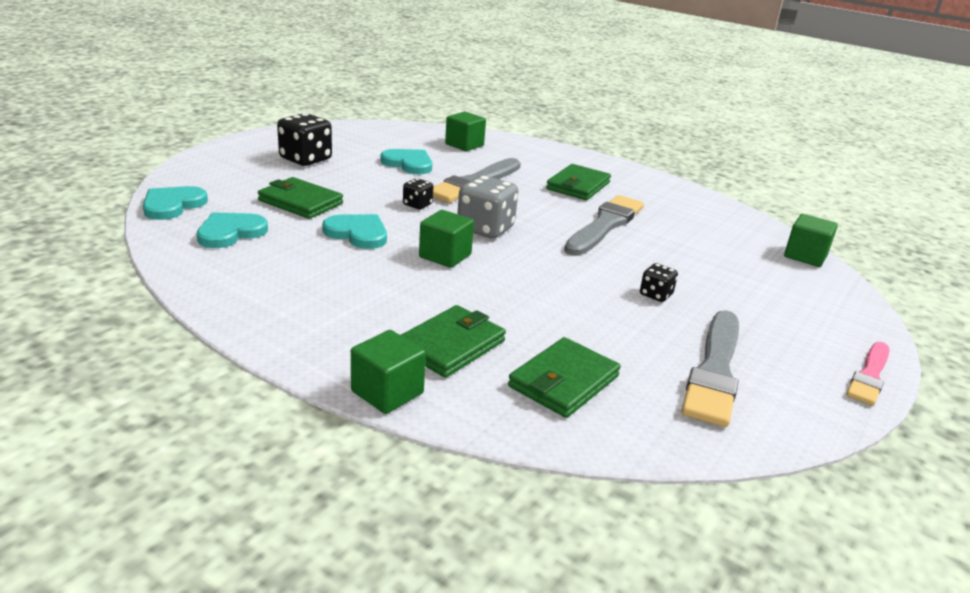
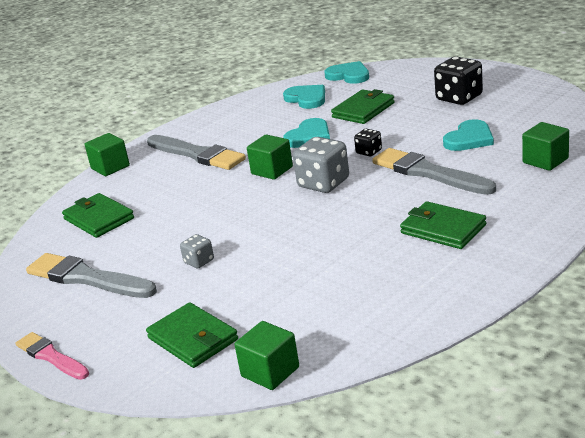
camera: 105 degrees right, 0 degrees up
green wallet [401,305,506,378] -> green wallet moved to [146,302,238,368]
grey brush [564,195,644,256] -> grey brush moved to [147,135,246,170]
black dice [640,263,678,302] -> grey dice [180,234,214,268]

